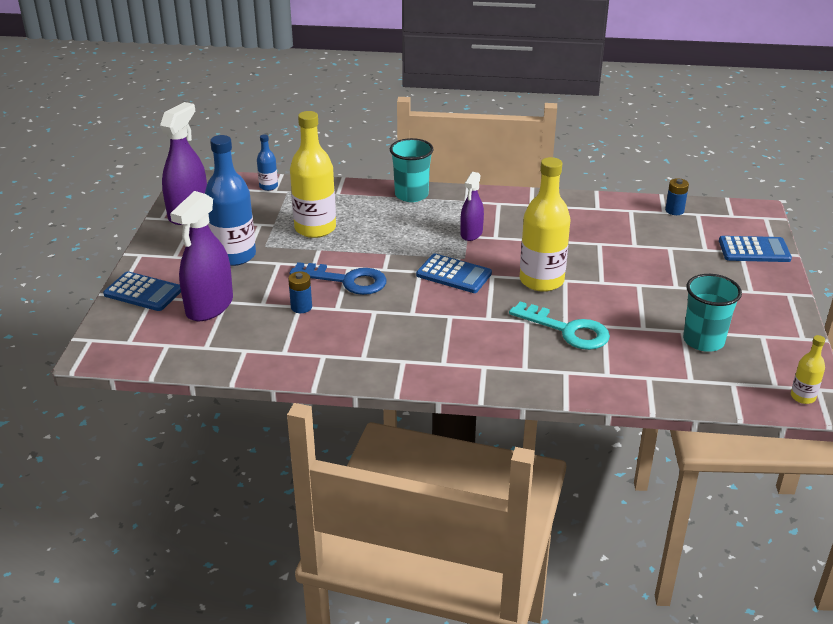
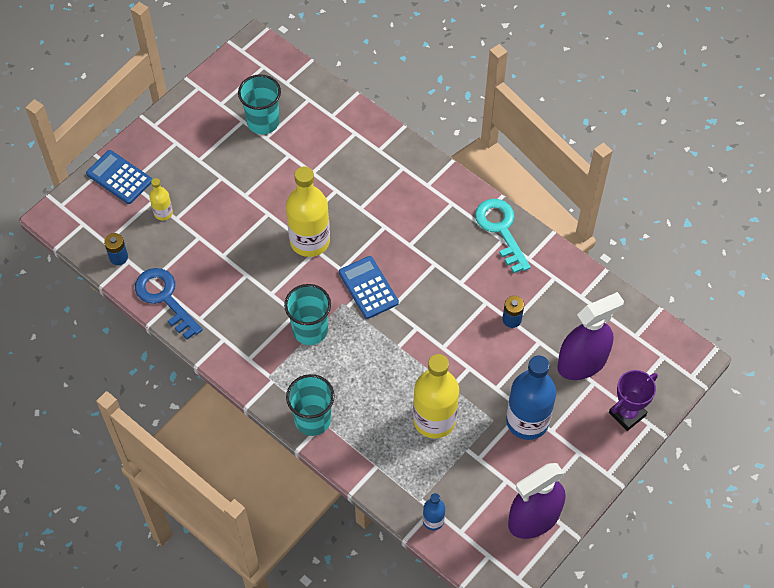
camera: 145 degrees left, 25 degrees up
blue calculator [103,271,181,311] -> purple trophy [609,370,658,431]
blue key [290,262,387,295] -> blue key moved to [135,268,203,340]
purple spray bottle [460,172,484,241] -> turquoise cup [284,284,331,345]
turquoise key [509,301,610,350] -> turquoise key moved to [475,199,531,273]
yellow bottle [791,335,825,404] -> yellow bottle moved to [149,178,173,220]

